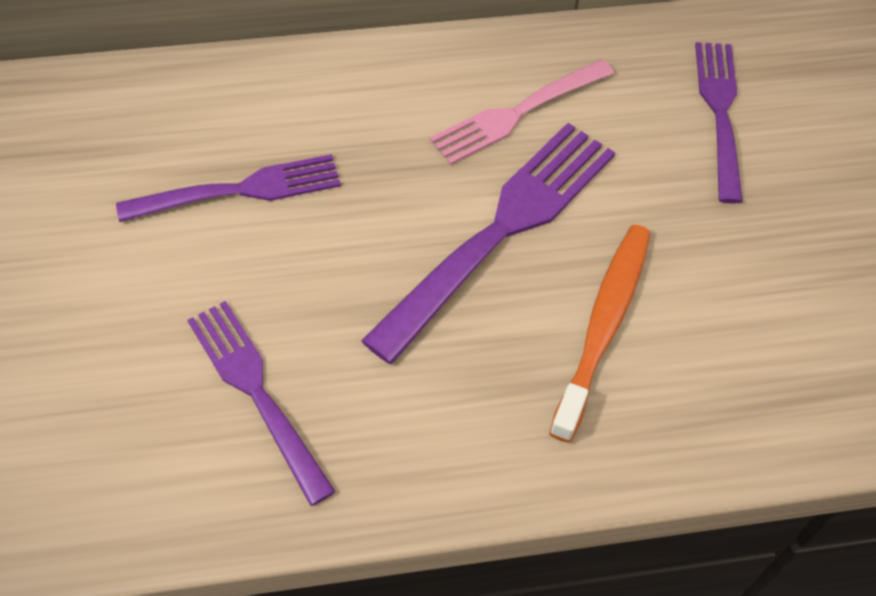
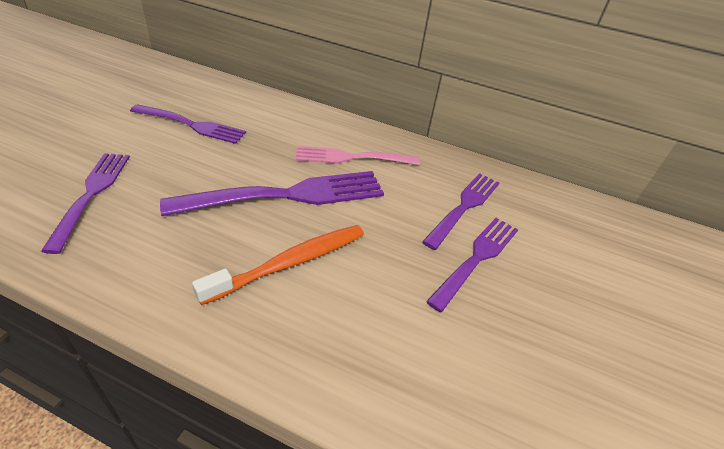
camera: 30 degrees right, 15 degrees down
none -> purple fork [426,218,518,312]

